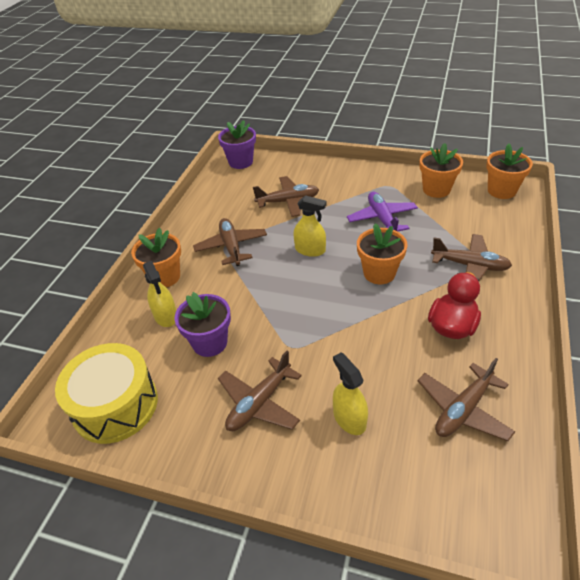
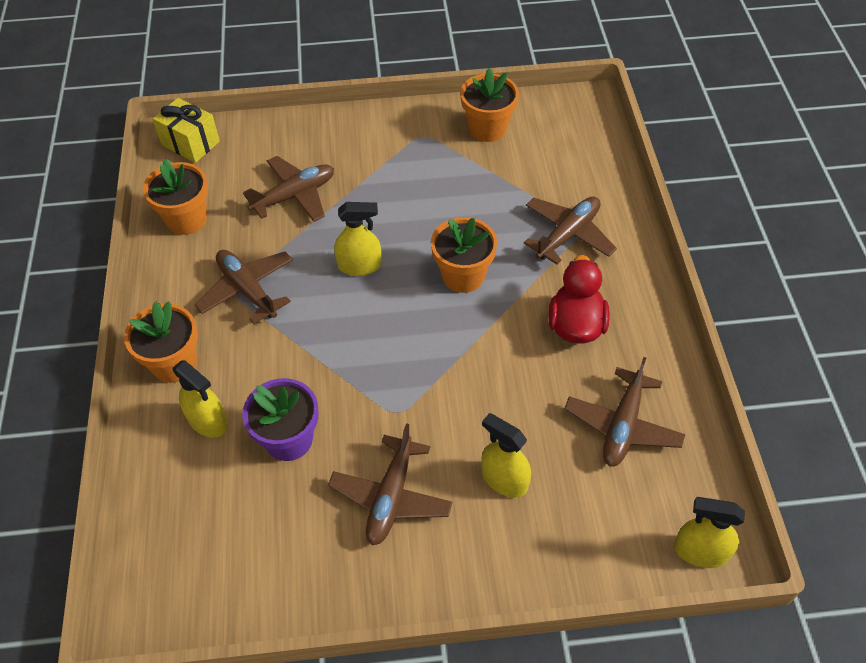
camera: 25 degrees left, 10 degrees up
yellow drum [55,343,158,444] -> none
purple flower pot [218,120,256,169] -> yellow gift [153,98,220,163]
purple plane [347,192,418,232] -> none
brown plane [431,234,512,281] -> brown plane turned 45 degrees counterclockwise [524,197,617,265]
orange flower pot [486,143,533,199] -> orange flower pot moved to [143,159,208,235]
none -> yellow spray bottle [674,497,745,568]

